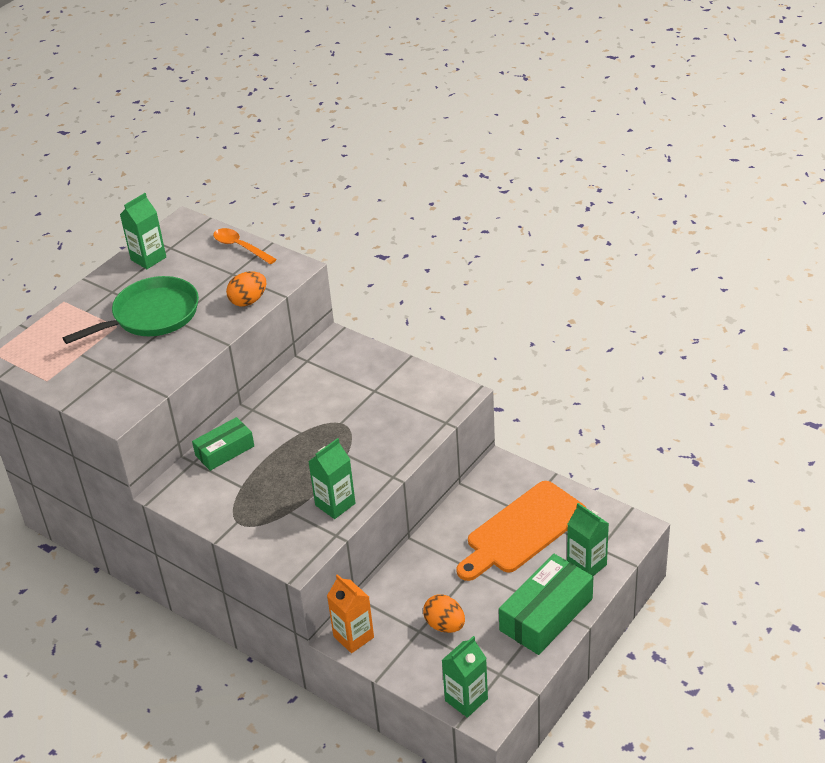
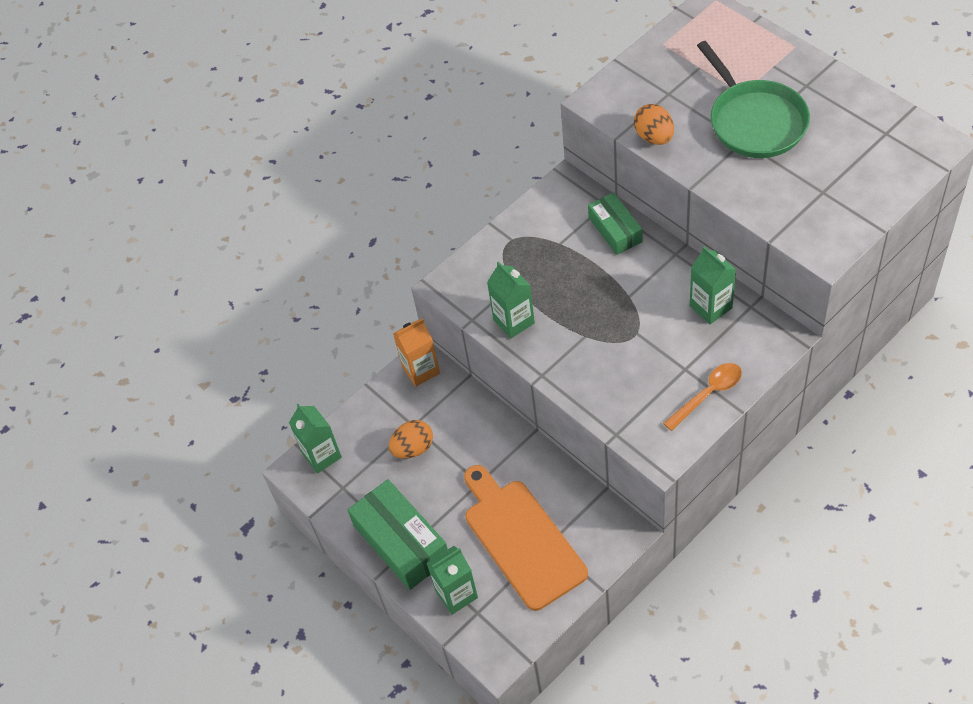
camera: 105 degrees right, 15 degrees up
green carton [120,193,166,269] -> green carton moved to [690,246,736,324]
orange spoon [213,228,277,264] -> orange spoon moved to [663,363,742,431]
orange egg [226,271,266,307] -> orange egg moved to [634,104,674,145]

